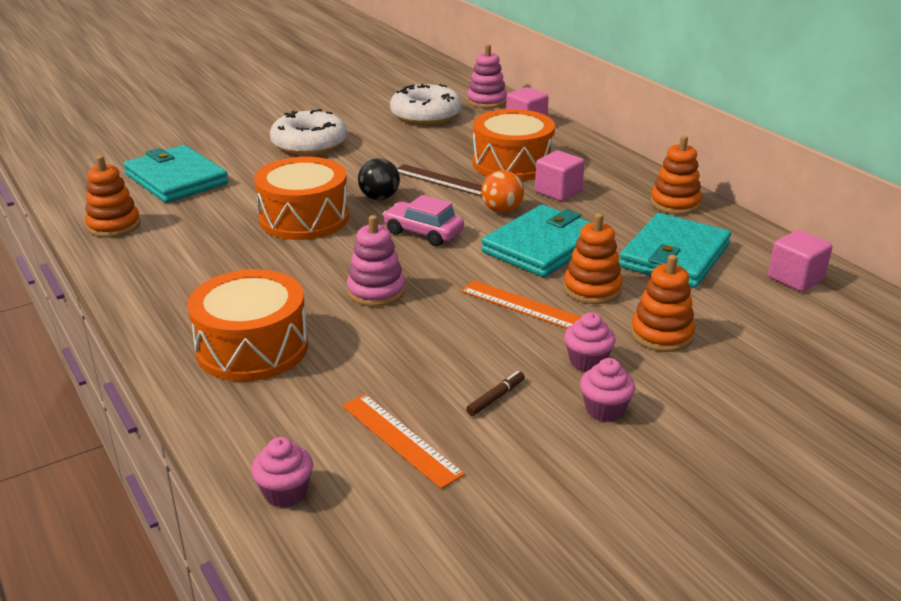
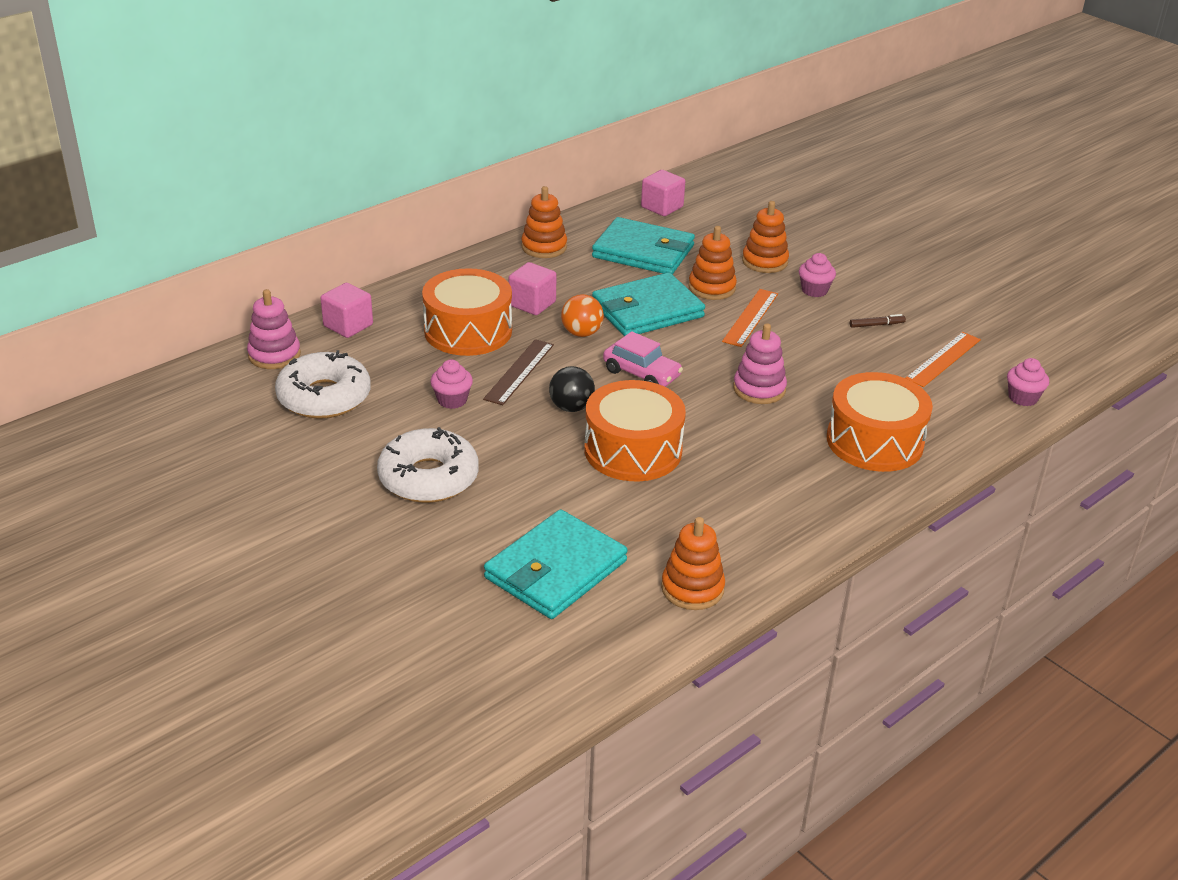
camera: 100 degrees left, 5 degrees up
pink car [383,195,464,246] -> pink car turned 75 degrees counterclockwise [603,331,683,387]
brown marker [466,371,525,416] -> brown marker turned 135 degrees clockwise [850,314,906,328]
turquoise wallet [481,205,591,277] -> turquoise wallet turned 60 degrees counterclockwise [592,272,705,336]
pink cupcake [580,358,635,422] -> pink cupcake moved to [430,360,473,409]

